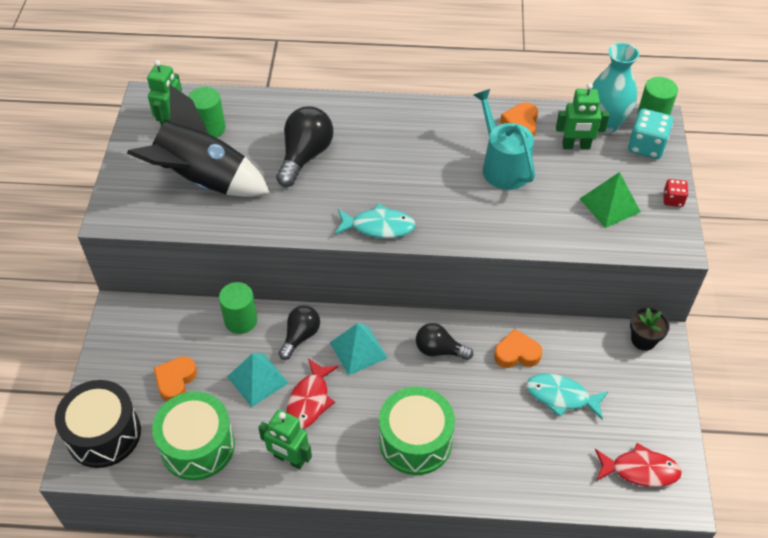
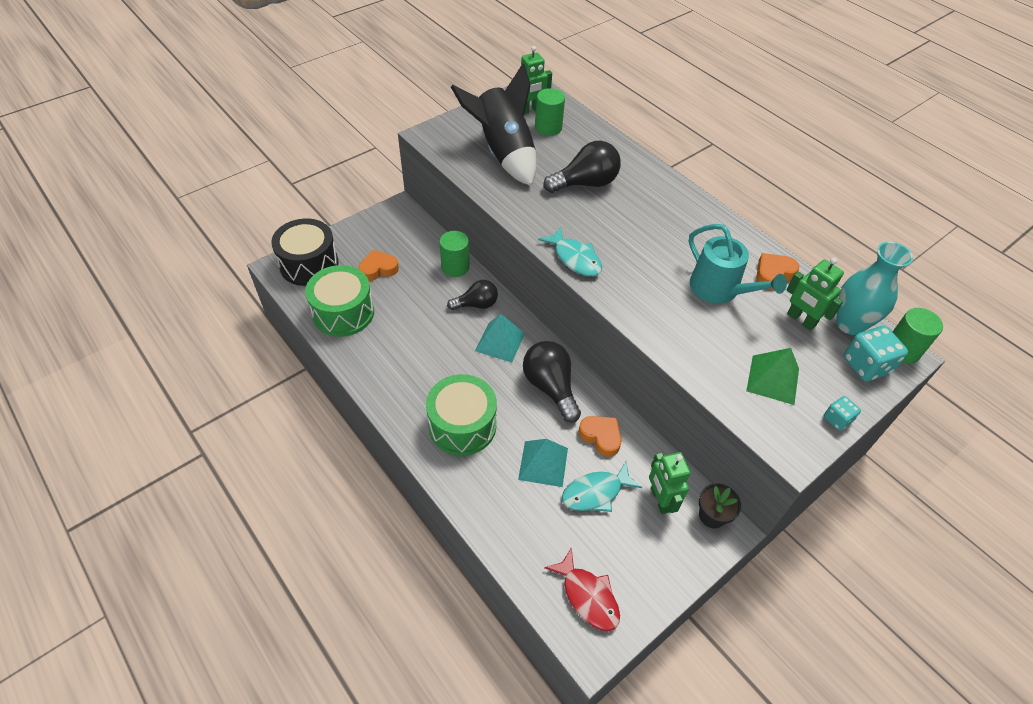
camera: 45 degrees right, 0 degrees up
turquoise pyramid [227,353,288,407] -> turquoise pyramid moved to [518,439,568,487]
green robot [258,410,312,469] -> green robot moved to [649,452,691,514]
red fish [286,358,338,429] -> none
black light bulb [416,323,473,360] -> black light bulb [523,341,581,423], size x1.53
turquoise watering can [474,89,535,190] -> turquoise watering can turned 120 degrees clockwise [689,224,787,304]
turquoise fish [526,374,609,419] -> turquoise fish turned 90 degrees counterclockwise [562,462,642,512]
red dice [663,179,688,207] -> turquoise dice [824,396,861,431]

